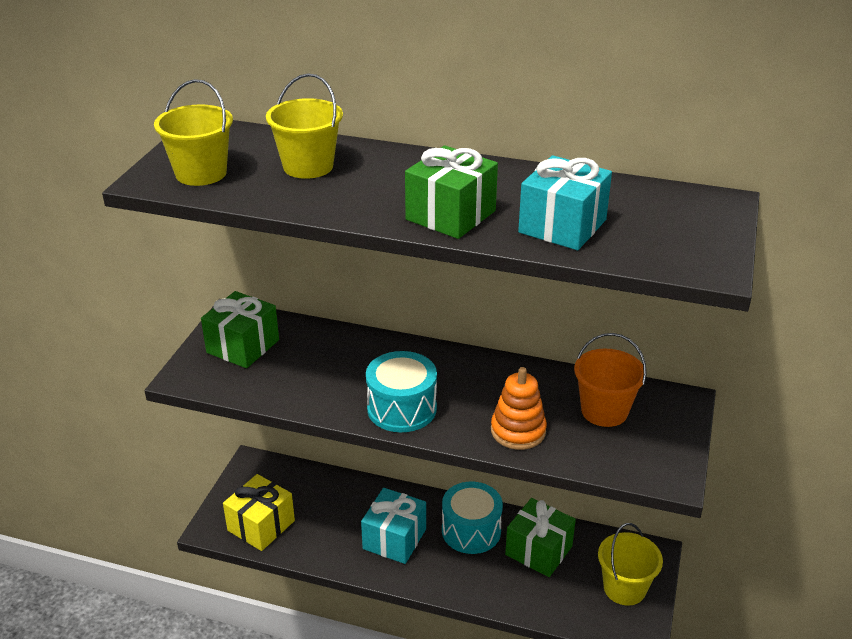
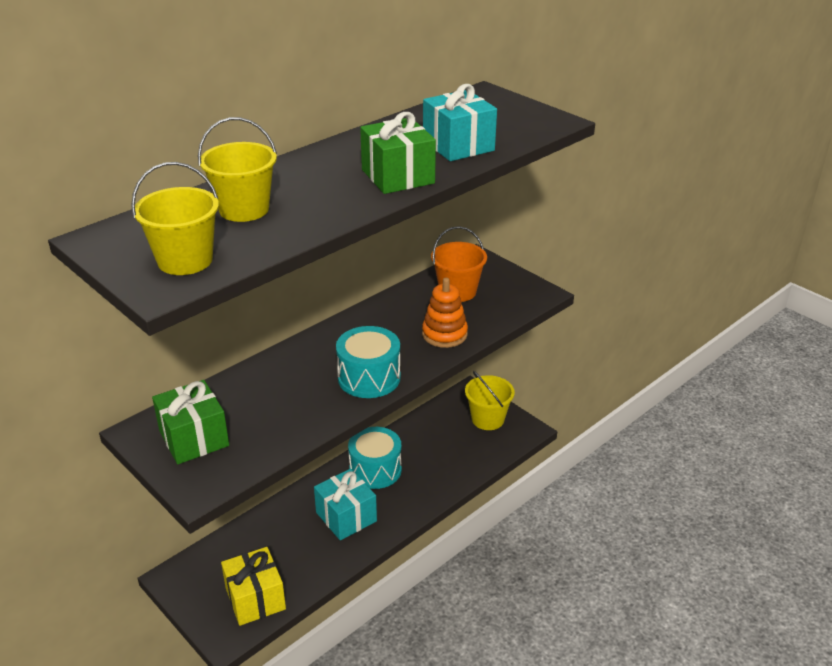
camera: 60 degrees left, 0 degrees up
green gift [505,498,576,577] -> none

